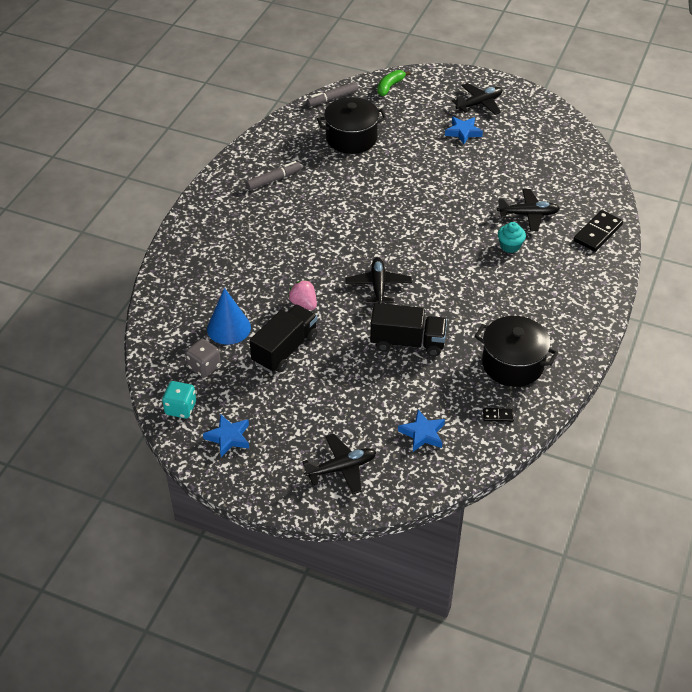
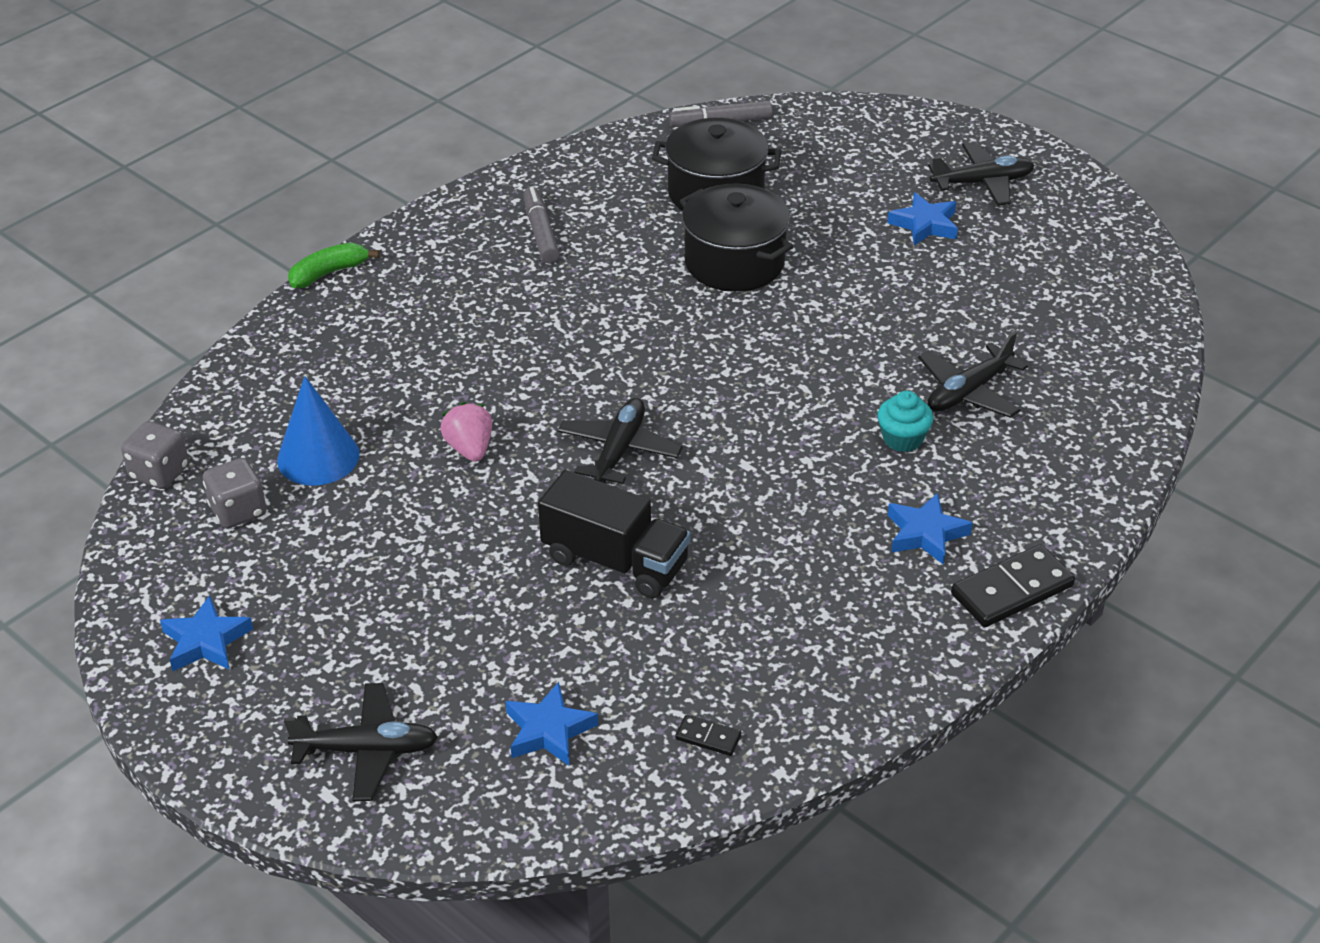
camera: 20 degrees right, 5 degrees down
turquoise dice [162,381,196,418] -> none
grey marker [246,161,302,191] -> grey marker turned 90 degrees counterclockwise [523,186,560,263]
black truck [250,305,318,373] -> none
green banana [377,70,411,96] -> green banana moved to [288,243,380,288]
black pot [475,316,558,387] -> black pot moved to [680,183,793,292]
black plane [497,189,560,231] -> black plane turned 120 degrees clockwise [918,332,1028,418]
black domino [573,210,623,252] -> black domino moved to [951,544,1075,627]
none -> grey dice [121,421,189,489]
none -> blue star [888,493,973,565]

